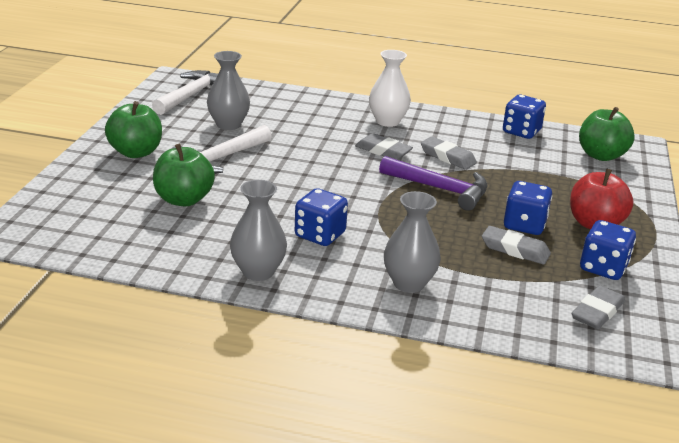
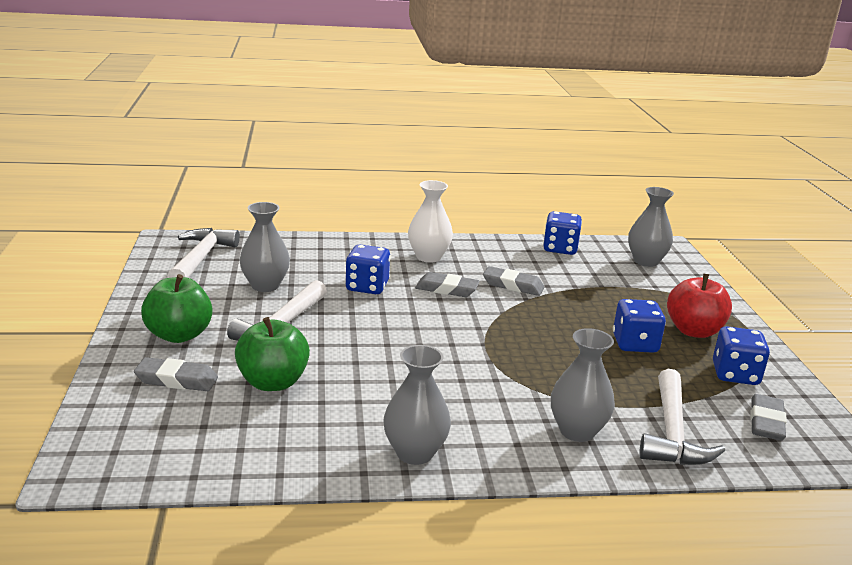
camera: 20 degrees left, 5 degrees down
blue dice [295,188,348,246] -> blue dice moved to [345,245,390,294]
purple hammer [379,156,488,211] -> none
grey eraser [482,226,551,265] -> grey eraser moved to [134,357,218,391]
green apple [579,107,635,161] -> grey vase [628,187,674,267]
none -> white hammer [639,369,725,465]

